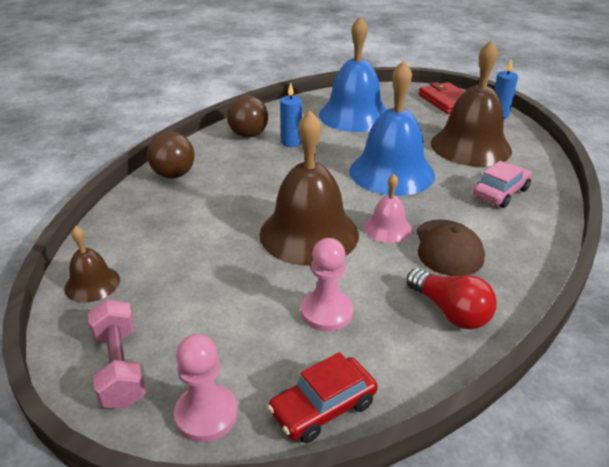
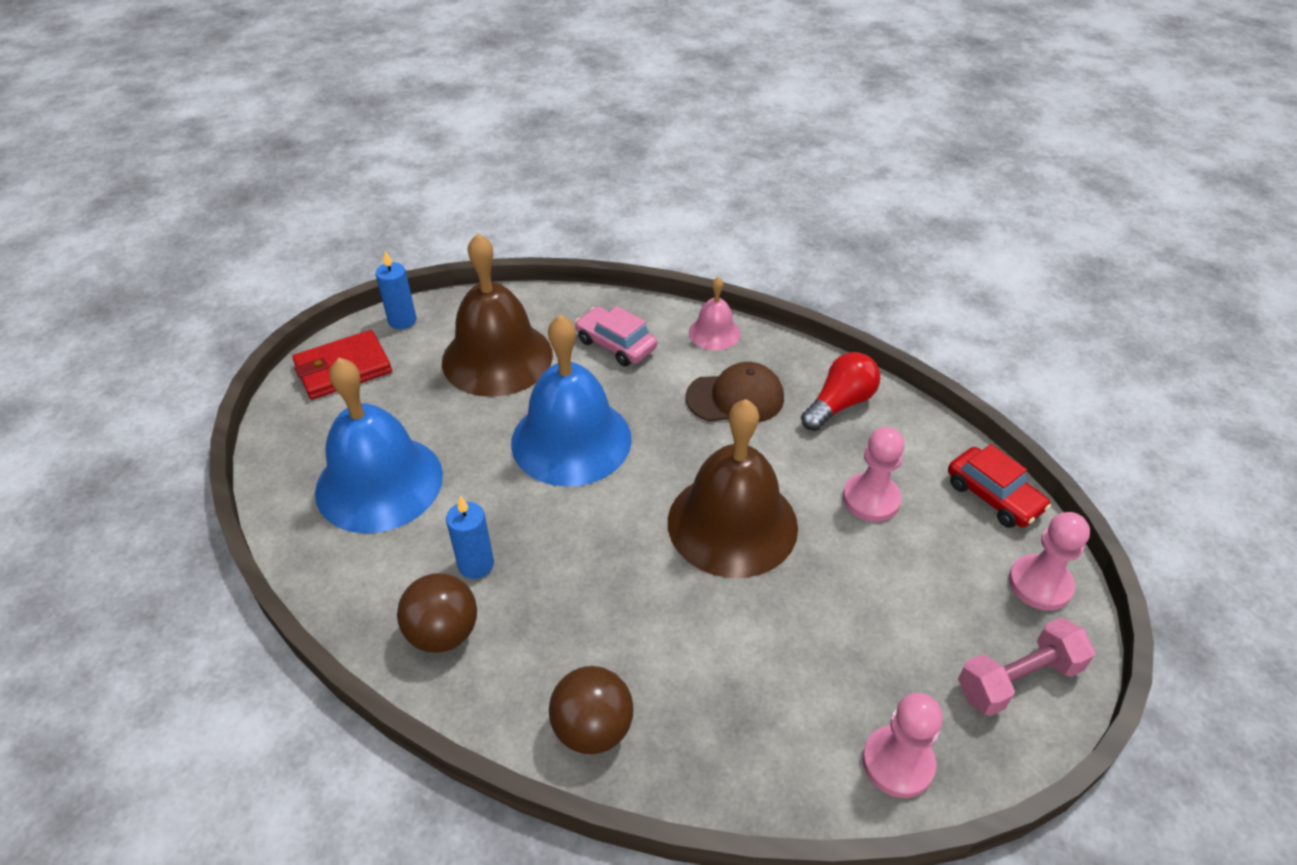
camera: 95 degrees left, 10 degrees up
brown bell [64,226,120,303] -> pink pawn [862,693,943,798]
pink bell [364,174,412,243] -> pink bell moved to [689,277,741,350]

